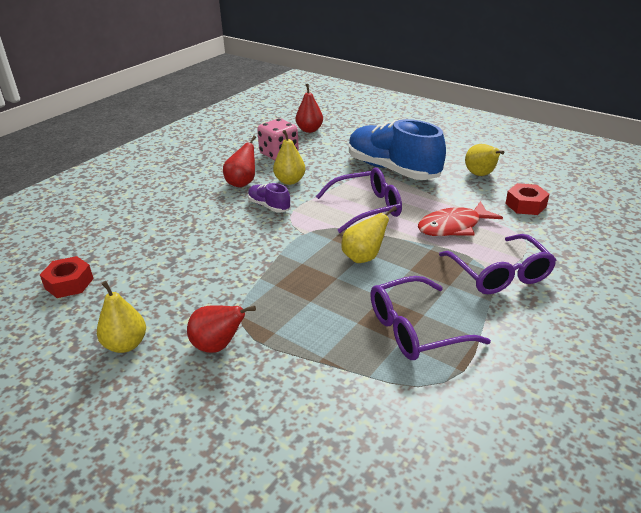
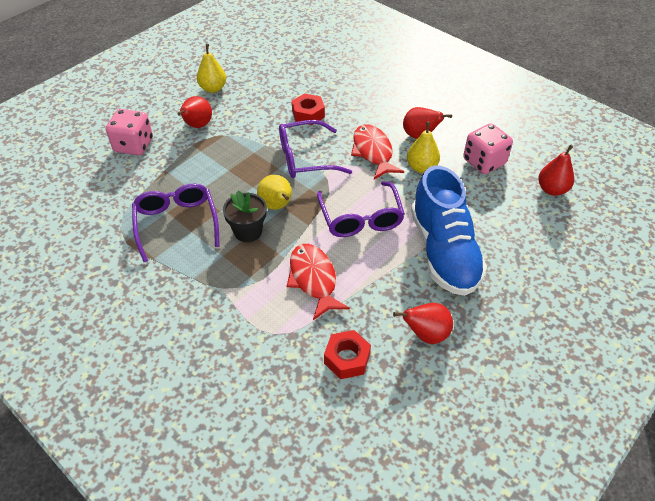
camera: 95 degrees right, 15 degrees up
red nut [40,256,94,298] -> red nut moved to [292,93,325,125]
purple shoe [248,183,291,213] -> red fish [351,124,404,179]
blue shoe [349,119,446,180] -> blue shoe turned 120 degrees clockwise [411,165,487,296]
purple glasses [439,234,556,294] -> purple glasses moved to [279,120,352,178]
yellow pear [465,144,504,176] -> red pear [393,303,453,344]
none -> pink dice [106,109,153,155]
none -> black flower pot [223,191,267,242]

